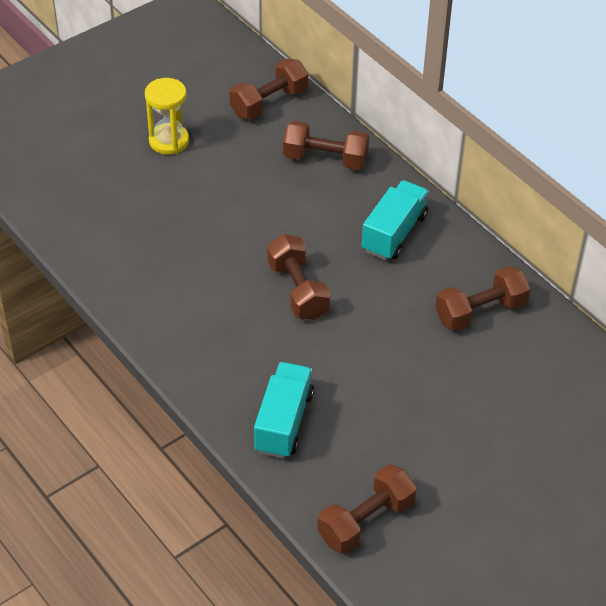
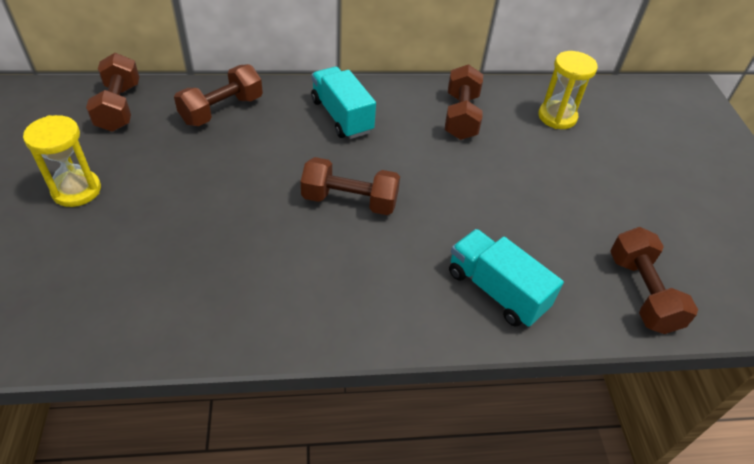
camera: 60 degrees left, 0 degrees up
none -> yellow hourglass [538,51,598,129]

